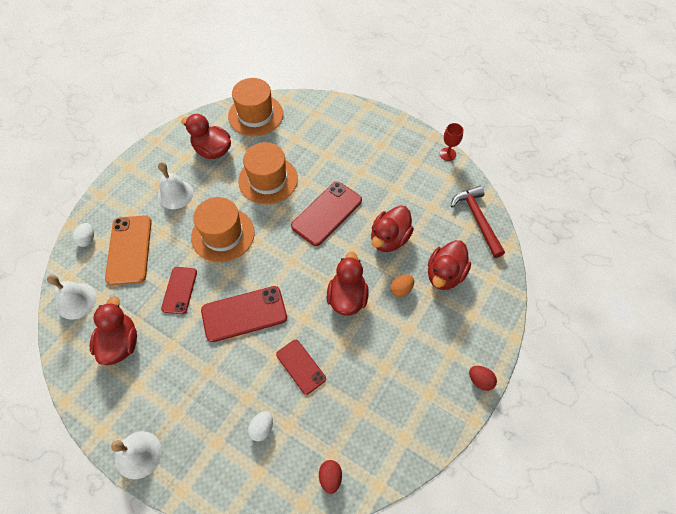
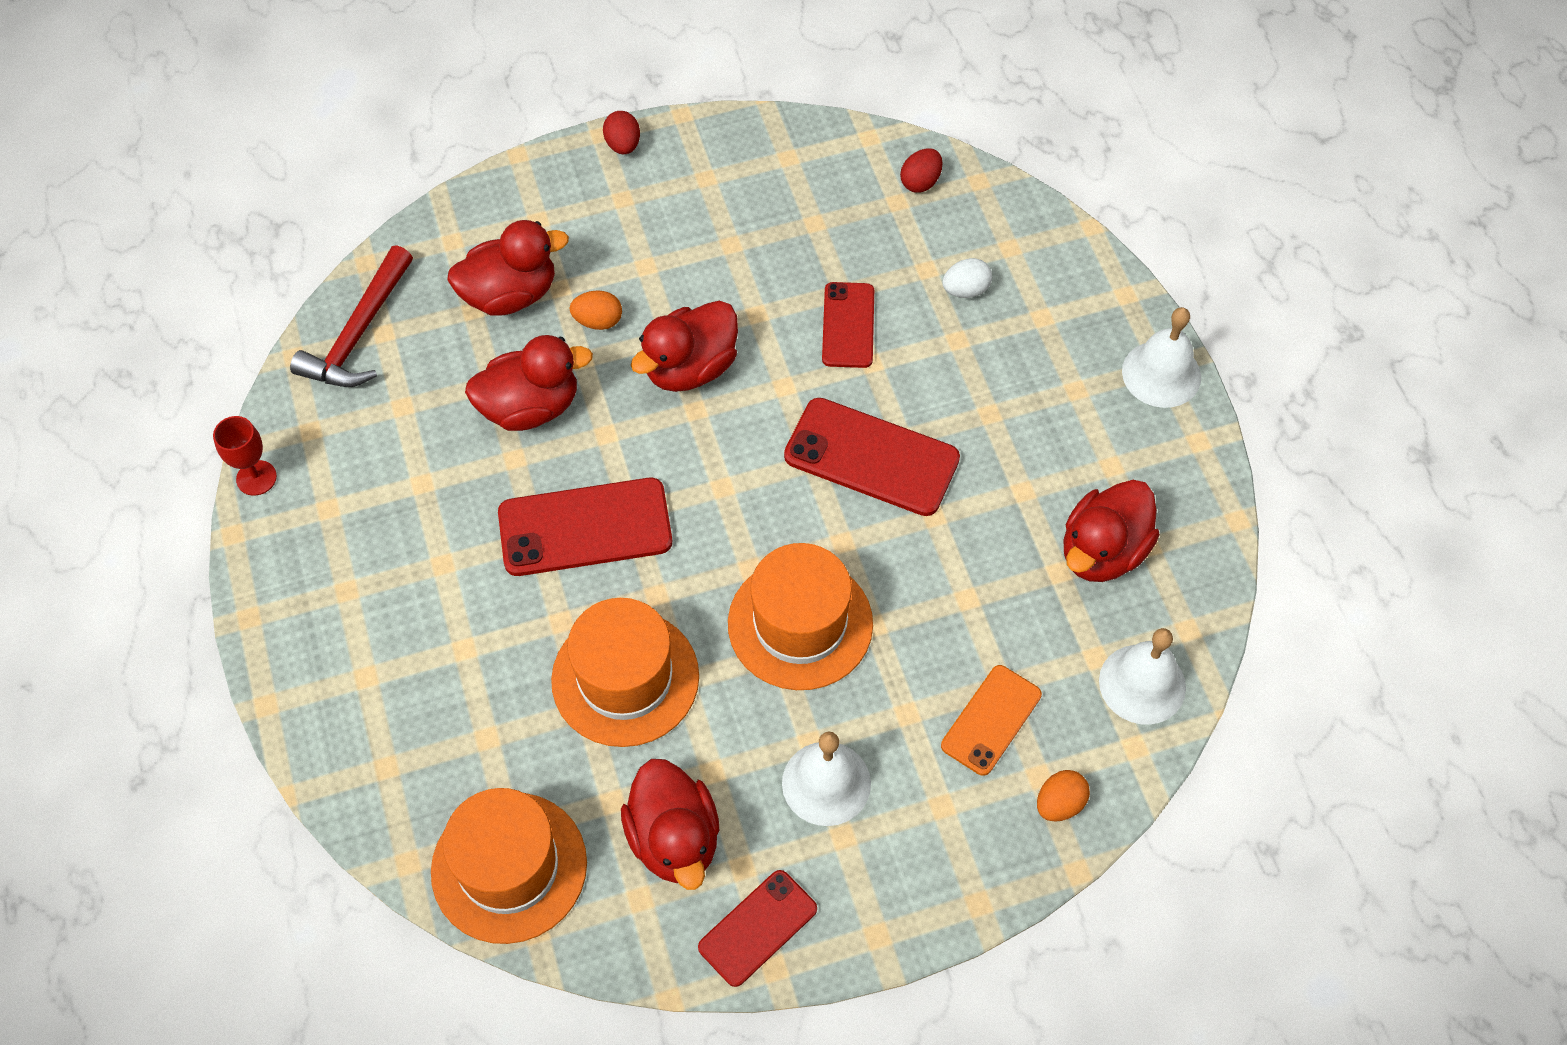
camera: 140 degrees left, 0 degrees up
white egg [73,223,94,247] -> orange egg [1037,770,1090,822]
orange phone [105,215,152,285] -> orange phone [941,665,1042,776], size x0.63
red phone [161,267,197,314] -> red phone moved to [698,870,817,987]

